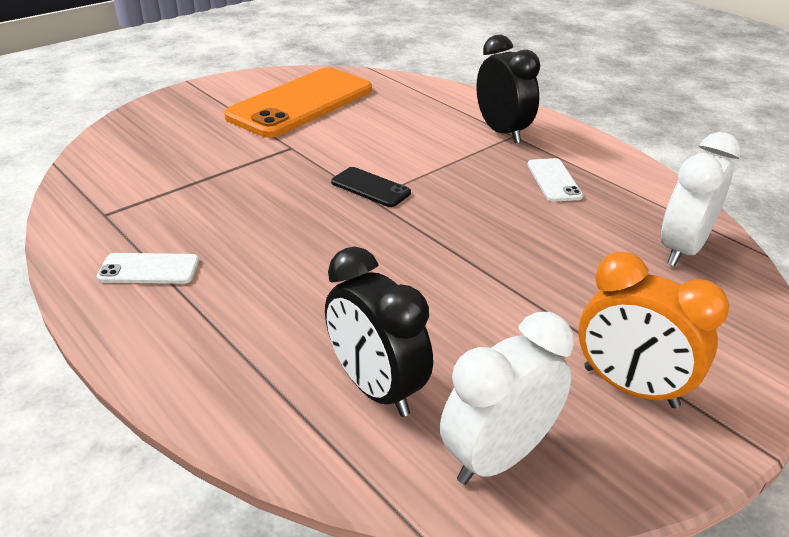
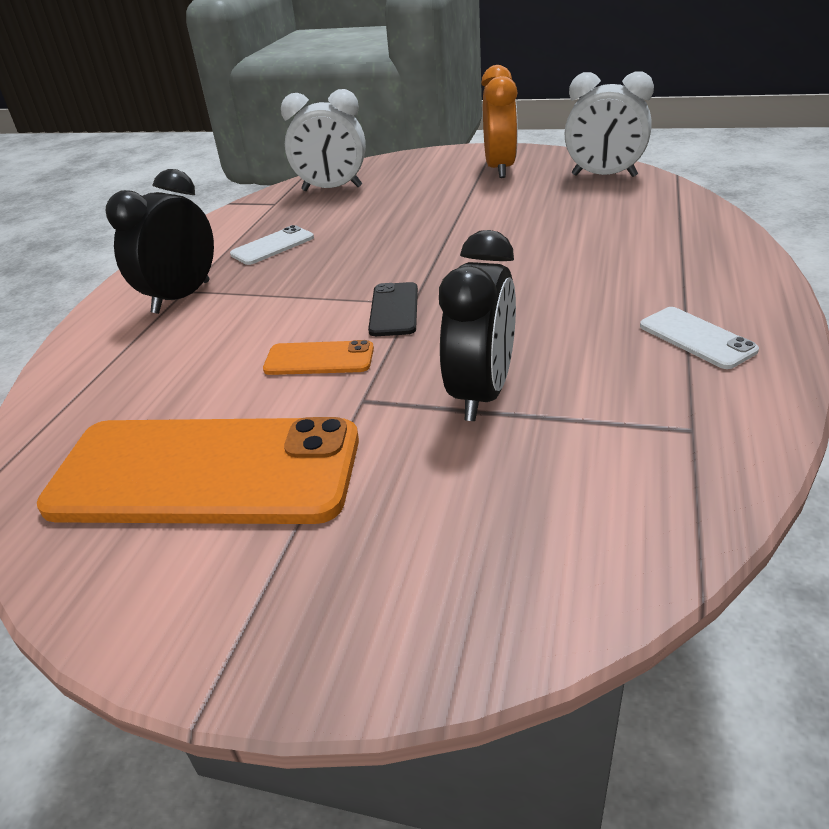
camera: 120 degrees left, 0 degrees up
black clock [325,247,433,417] -> black clock moved to [439,230,516,421]
none -> orange phone [263,340,374,375]

